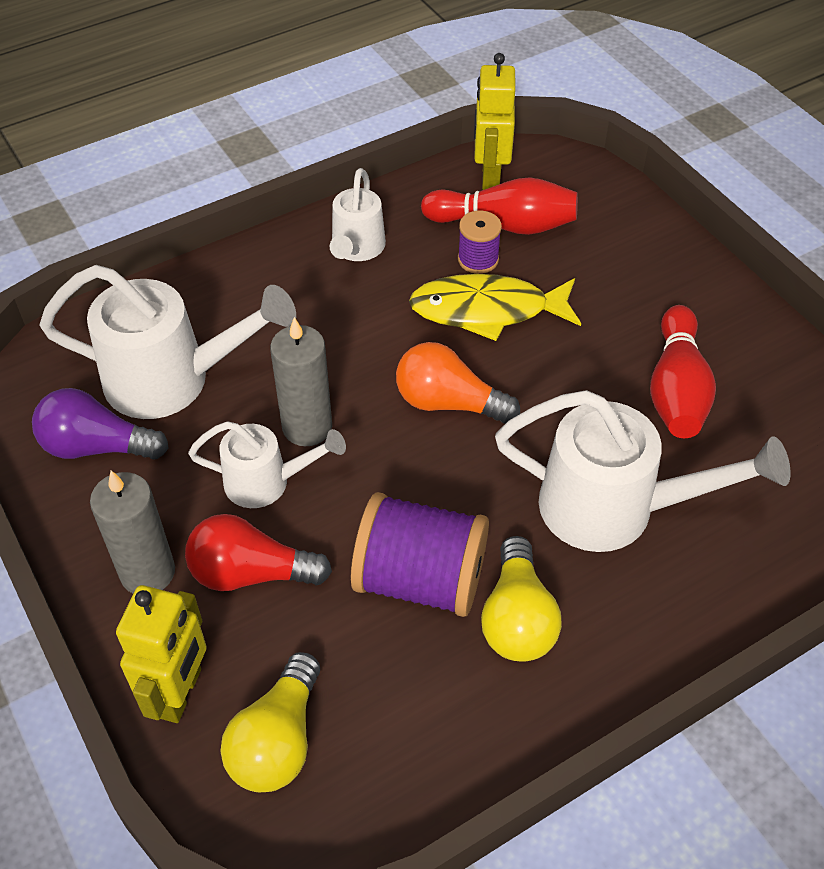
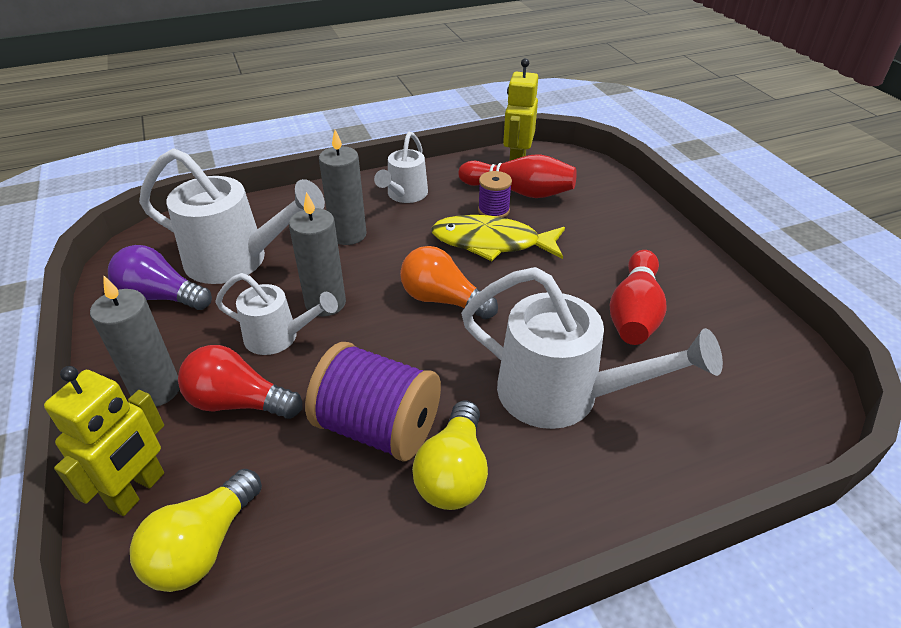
camera: 10 degrees right, 10 degrees down
none -> grey candle [319,130,367,245]

